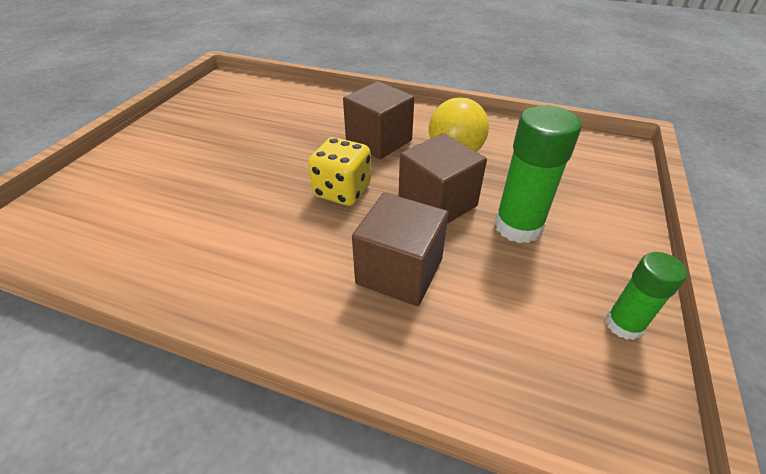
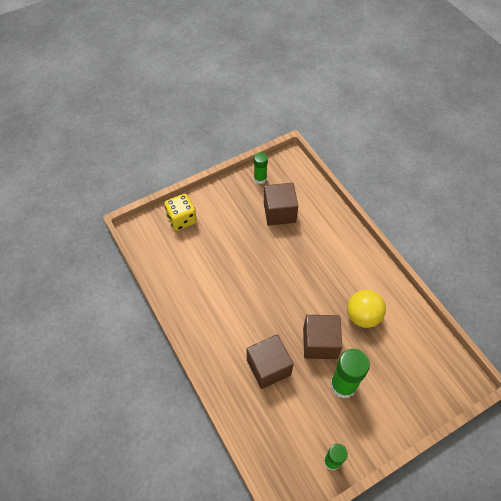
camera: 40 degrees right, 15 degrees up
yellow dice [308,137,371,206] -> yellow dice moved to [165,194,197,230]
brown cube [343,81,414,159] -> brown cube moved to [264,183,298,226]
none -> green glue stick [254,152,268,184]

